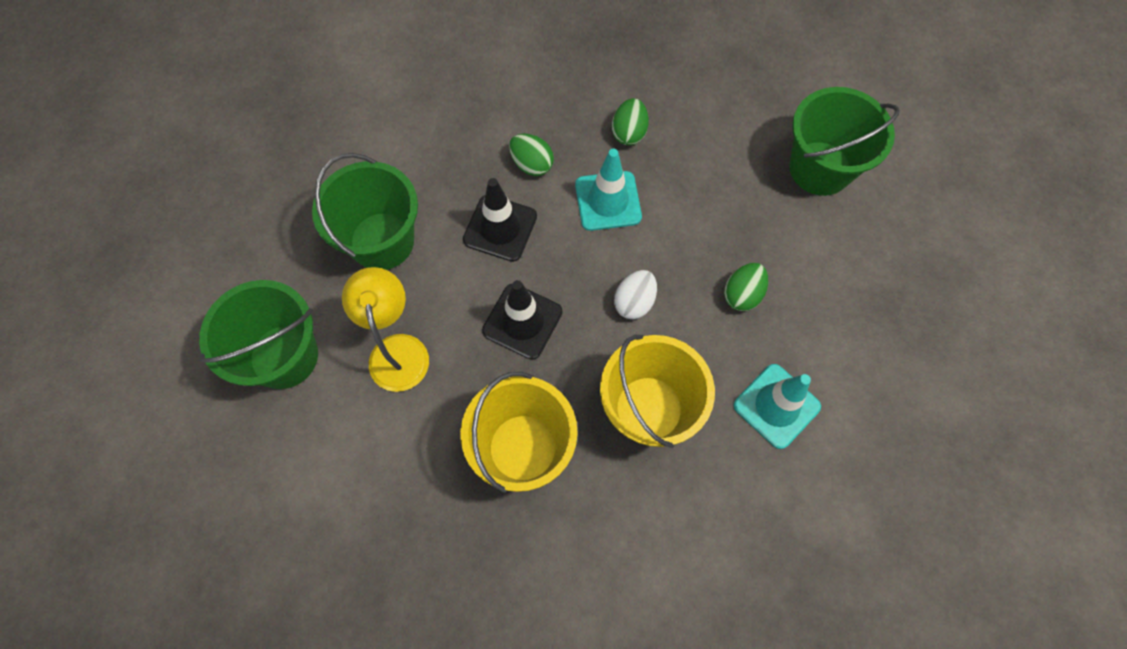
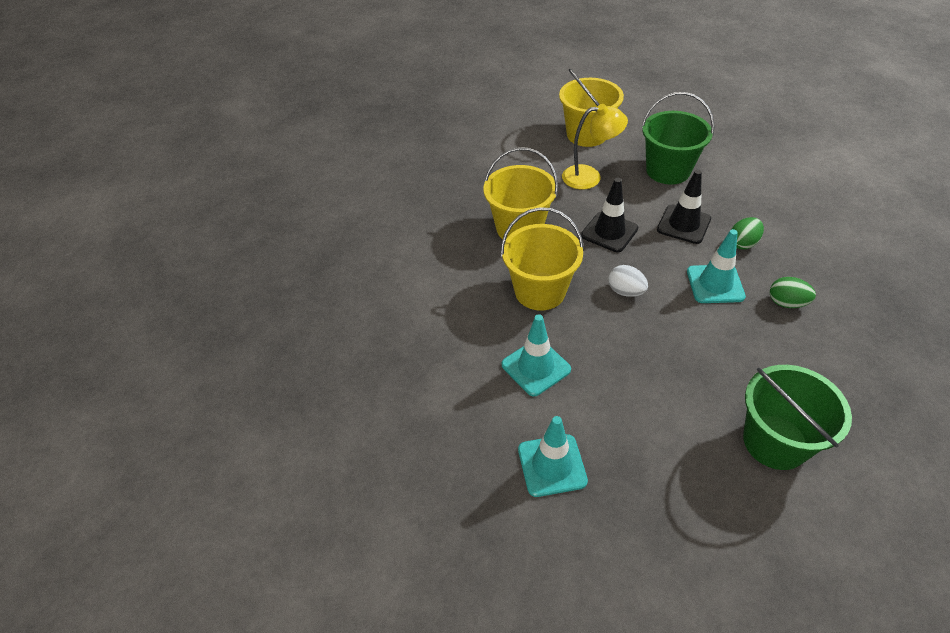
camera: 100 degrees right, 20 degrees down
green bucket [199,280,318,389] -> yellow bucket [559,69,624,147]
green egg [724,263,768,311] -> none
none -> turquoise traffic cone [518,416,588,497]

